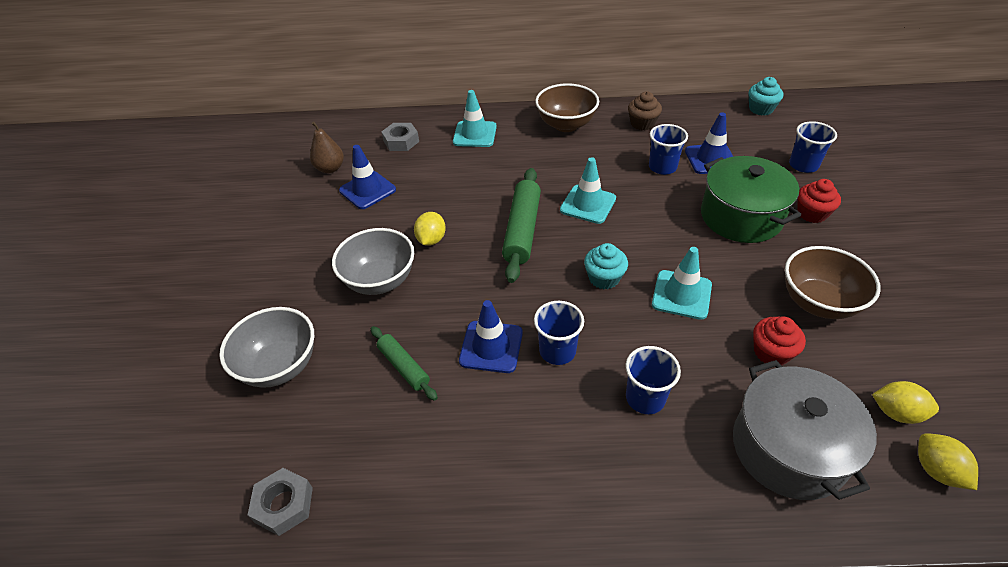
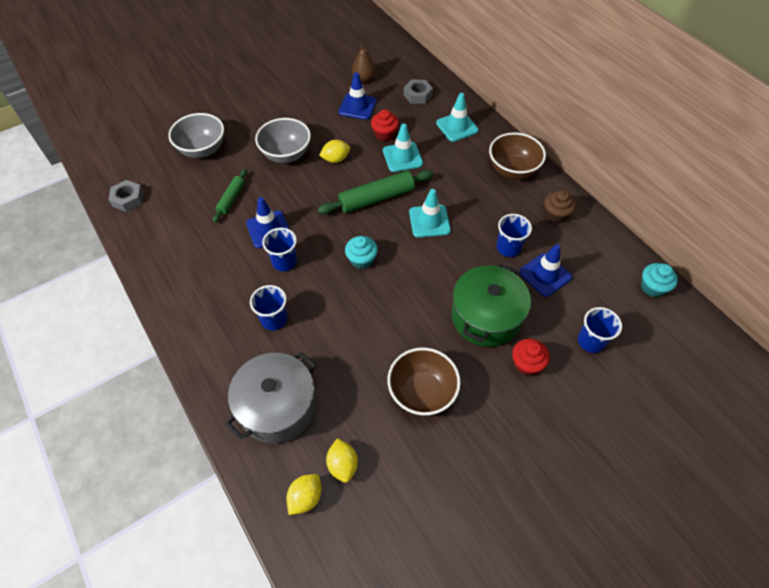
camera: 55 degrees right, 10 degrees up
turquoise traffic cone [652,247,712,320] -> turquoise traffic cone moved to [383,123,423,172]
red cupcake [753,316,806,366] -> red cupcake moved to [371,109,399,141]

